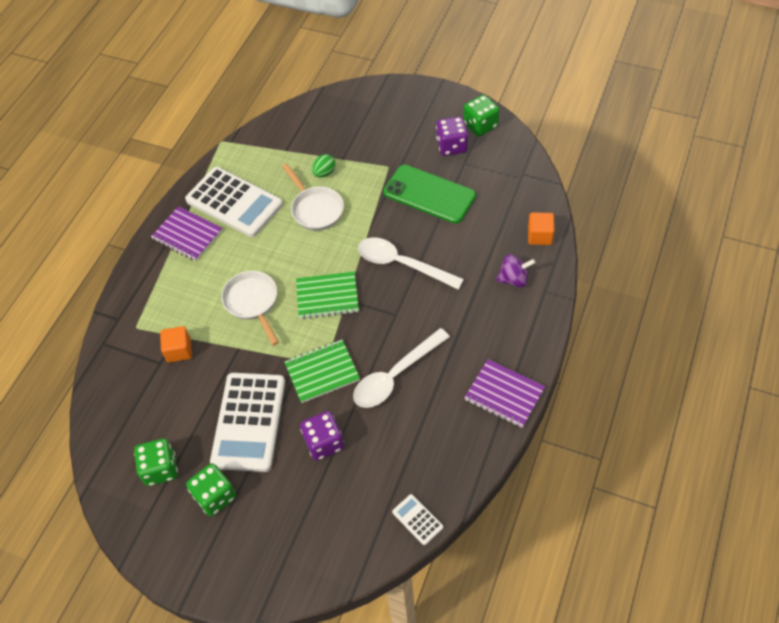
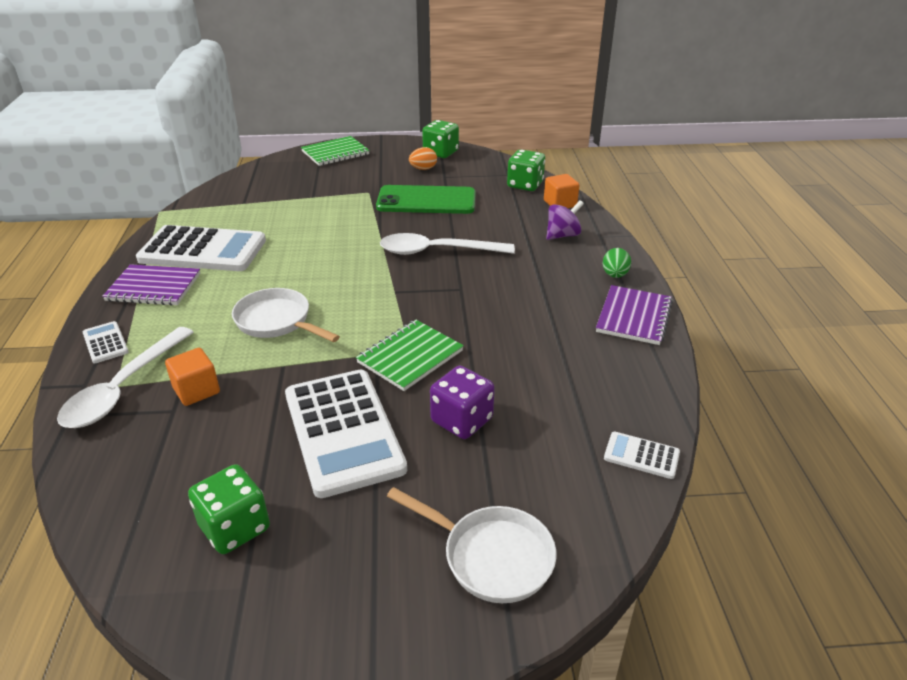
camera: 30 degrees left, 20 degrees down
green dice [186,463,236,516] -> green dice moved to [507,149,545,191]
white pan [282,164,344,231] -> white pan moved to [387,487,556,603]
green notebook [296,271,359,320] -> green notebook moved to [301,136,370,166]
green egg [312,154,336,178] -> green egg moved to [603,248,631,278]
white spoon [353,328,450,408] -> white spoon moved to [57,327,194,428]
purple dice [436,117,468,156] -> orange egg [409,147,437,170]
purple notebook [464,359,545,428] -> purple notebook turned 75 degrees counterclockwise [596,285,673,345]
none -> white calculator [83,321,129,363]

